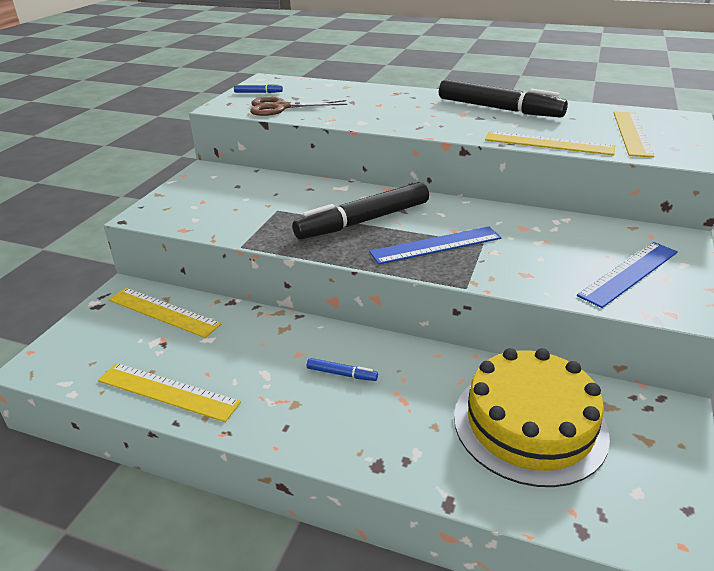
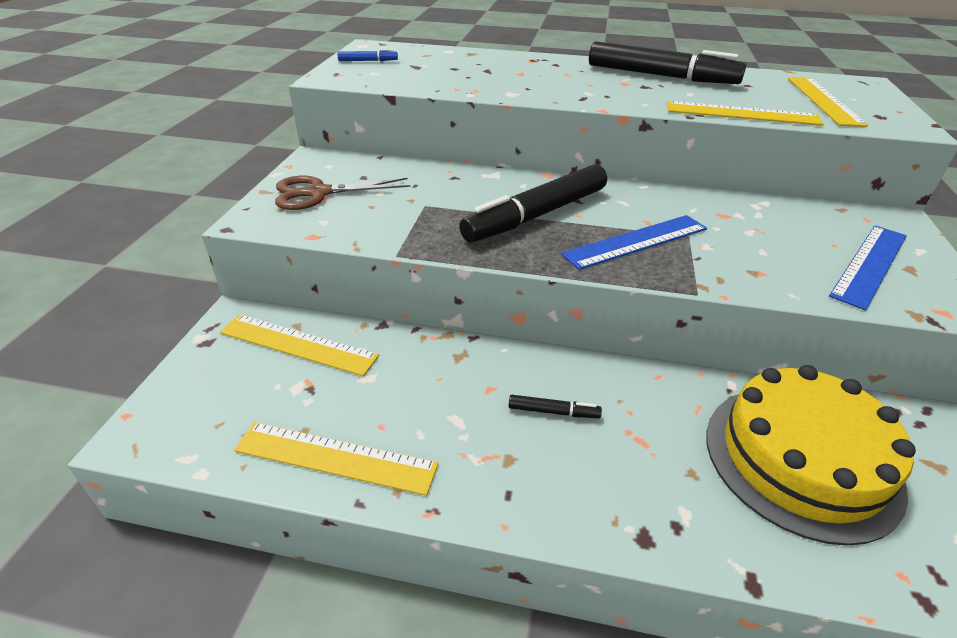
camera: 10 degrees left, 5 degrees up
brown scissors [250,97,347,116] -> brown scissors moved to [275,176,410,210]
blue marker [307,358,378,381] -> black marker [509,395,602,418]

